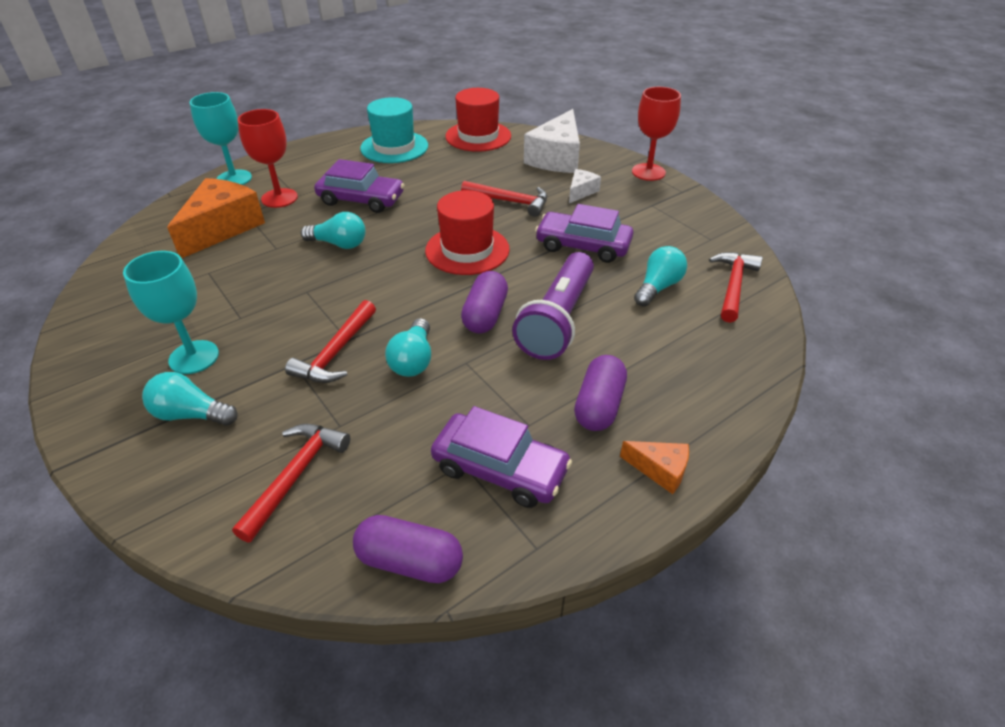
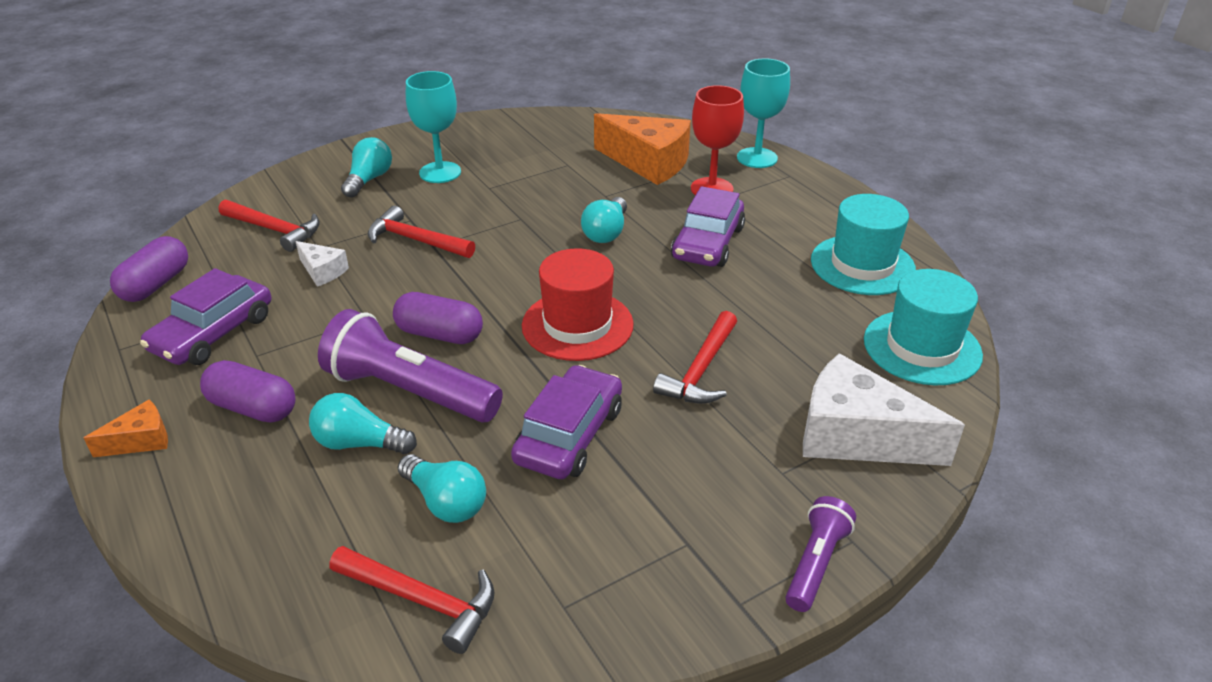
camera: 95 degrees right, 5 degrees down
turquoise light bulb [385,318,431,377] -> turquoise light bulb moved to [309,393,417,454]
red hat [445,88,511,152] -> turquoise hat [864,269,983,385]
white cheese [569,169,601,203] -> white cheese moved to [295,241,349,287]
orange cheese [620,441,689,494] -> orange cheese turned 150 degrees counterclockwise [84,400,168,457]
red goblet [632,87,681,181] -> purple flashlight [786,496,856,612]

